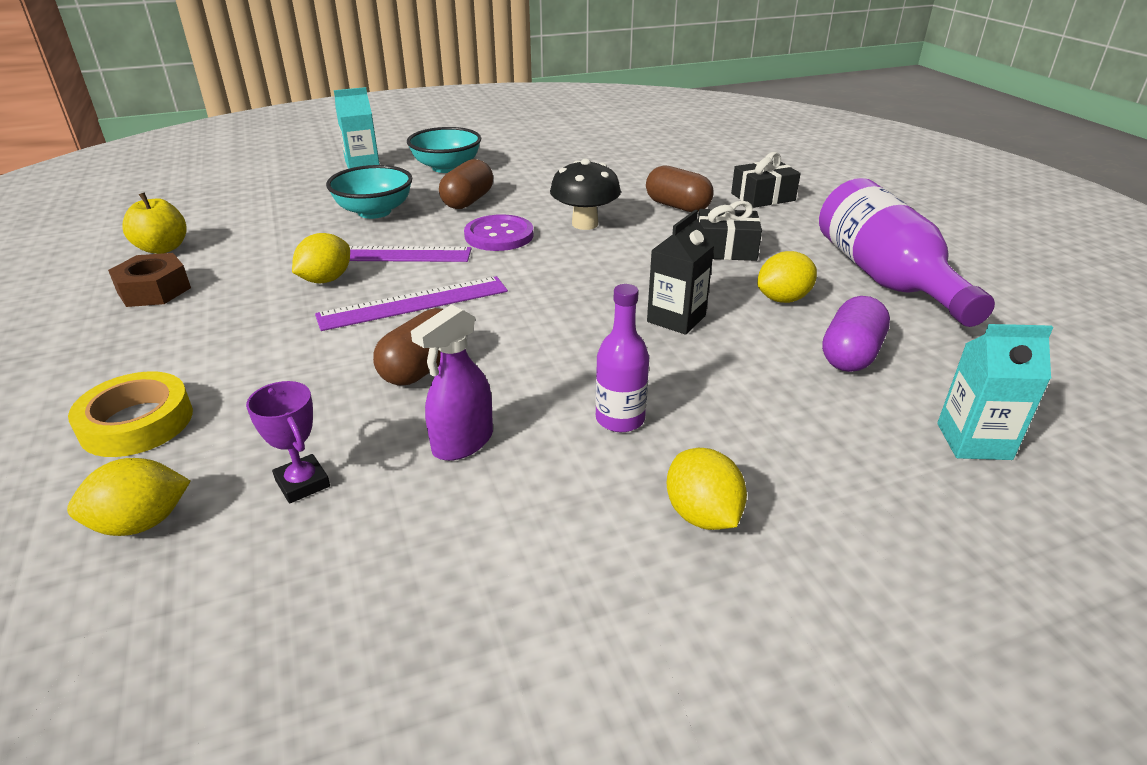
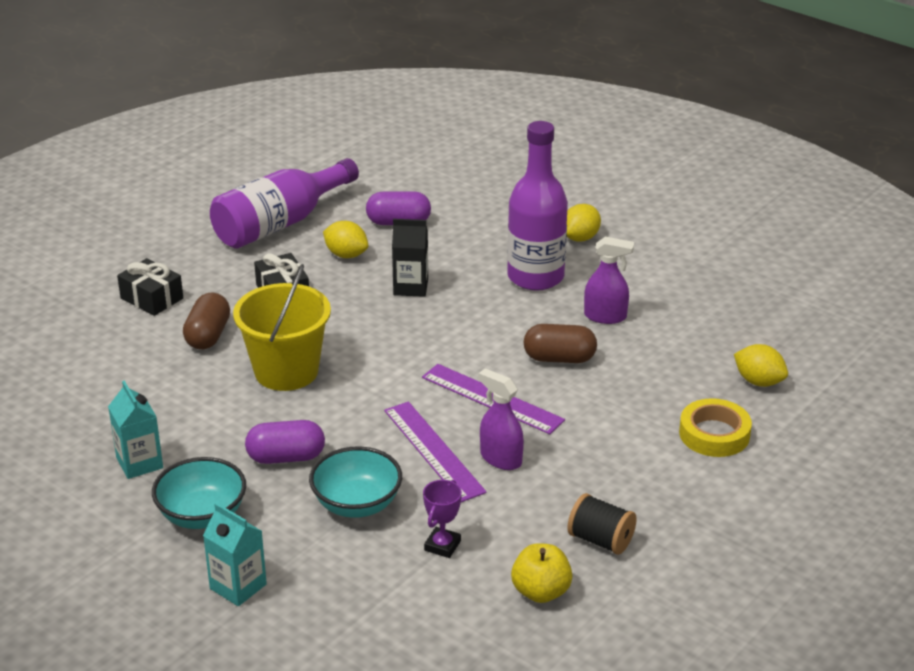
camera: 120 degrees left, 0 degrees up
brown nut [108,253,191,307] -> black spool [567,493,637,555]
purple trophy [246,381,330,503] -> purple trophy moved to [423,480,462,558]
yellow lemon [292,233,350,283] -> purple spray bottle [478,368,524,470]
brown capsule [439,159,493,209] -> purple capsule [245,420,325,464]
purple button [464,214,534,251] -> none
black mushroom [550,159,621,230] -> yellow bucket [233,264,331,391]
purple bottle [595,284,649,432] -> purple bottle [507,121,568,291], size x1.92
turquoise carton [937,324,1053,460] -> turquoise carton moved to [108,380,163,479]

